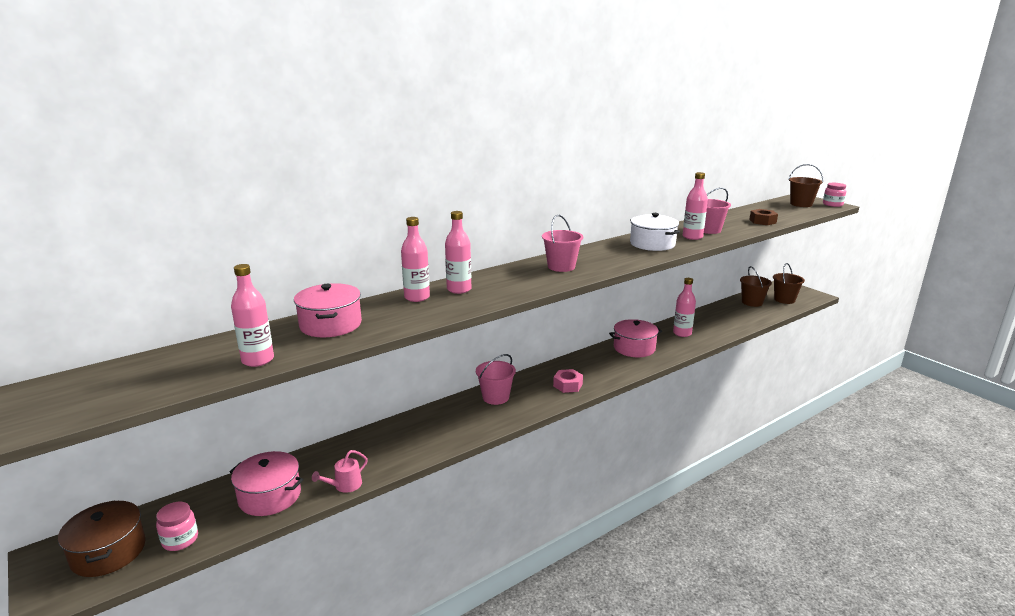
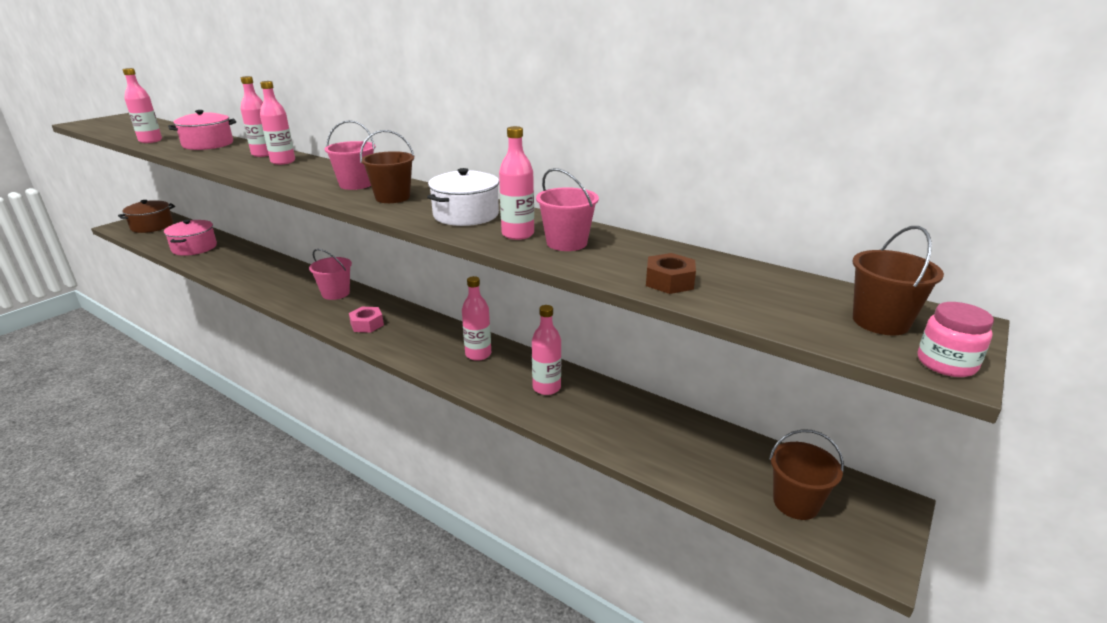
camera: 70 degrees right, 5 degrees up
pink jar [156,502,198,551] -> none
pink watering can [312,450,368,493] -> none
pink pot [609,319,662,357] -> pink bottle [462,276,491,361]
brown bucket [740,266,772,307] -> brown bucket moved to [360,130,415,203]

